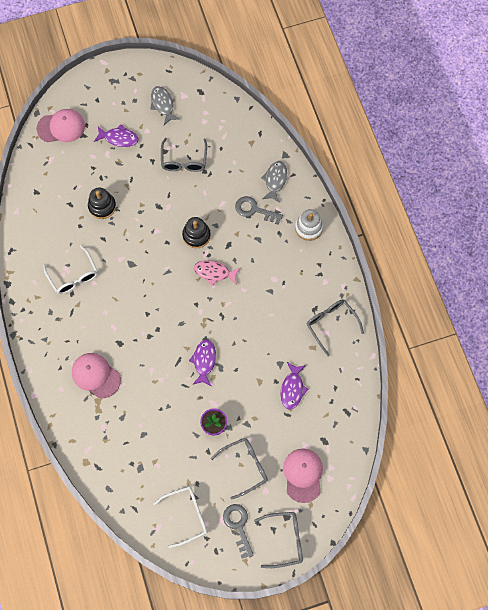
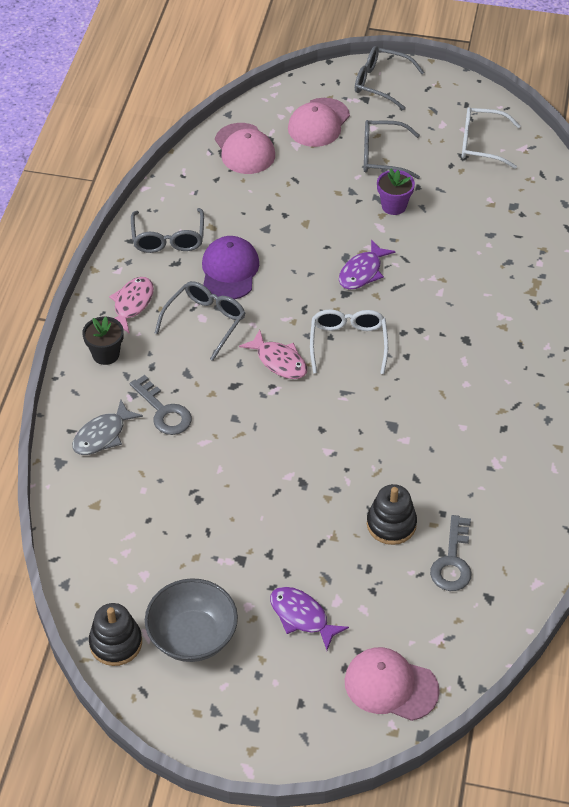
camera: 150 degrees left, 20 degrees down
white glasses [43,246,98,294] -> white glasses moved to [310,309,388,374]
pink cap [72,353,121,398] -> pink cap moved to [215,123,275,174]
grey fish [150,86,180,125] -> grey bowl [145,578,238,662]
grey glasses [161,138,207,172] -> grey glasses moved to [155,281,245,361]
black stacking toy [182,217,211,248] -> black stacking toy moved to [89,603,142,666]
grey key [223,504,254,559] -> grey key moved to [430,515,472,591]
purple fish [280,362,308,409] -> none
white stacking toy [295,209,323,241] -> black flower pot [82,316,124,365]
none -> pink fish [109,277,154,334]
none -> purple cap [202,236,259,299]

